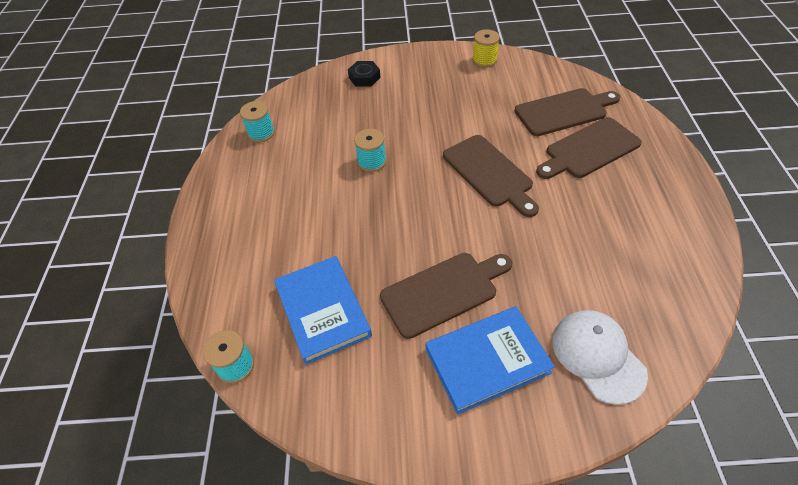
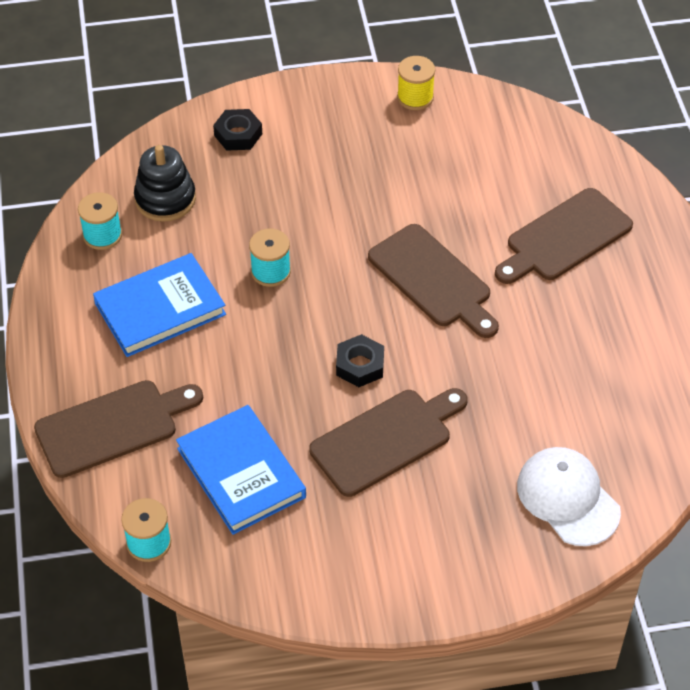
camera: 10 degrees left, 0 degrees up
blue book [426,307,555,415] -> blue book moved to [93,253,226,357]
brown cutting board [515,88,620,136] -> brown cutting board moved to [34,380,203,478]
none -> black stacking toy [134,145,196,222]
none -> black nut [336,334,384,387]

